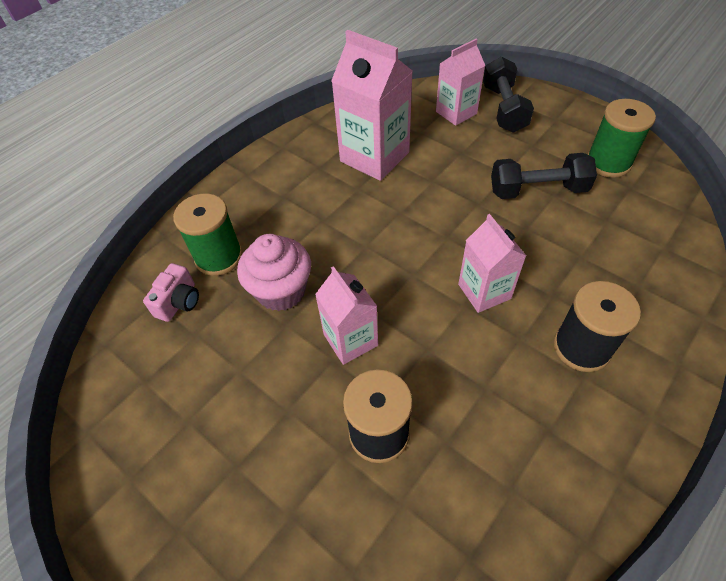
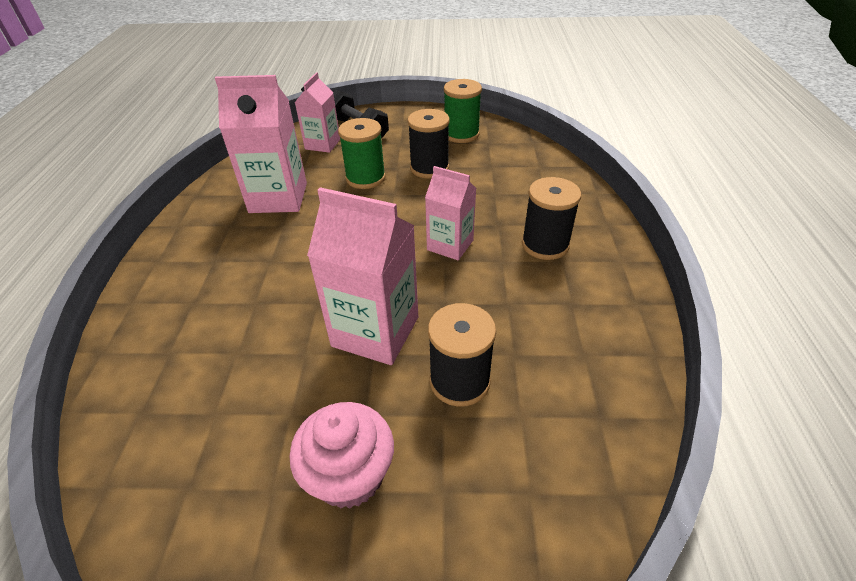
camera: 40 degrees left, 10 degrees down
pink camera [143,263,199,322] -> none
green spool [173,194,243,276] -> green spool moved to [338,118,386,189]
pink cupcake [237,234,311,311] -> pink cupcake moved to [290,402,394,508]
pink carton [315,266,378,365] -> pink carton [307,187,418,365], size x1.60
black dumbbell [491,153,597,199] -> black spool [408,109,450,179]

